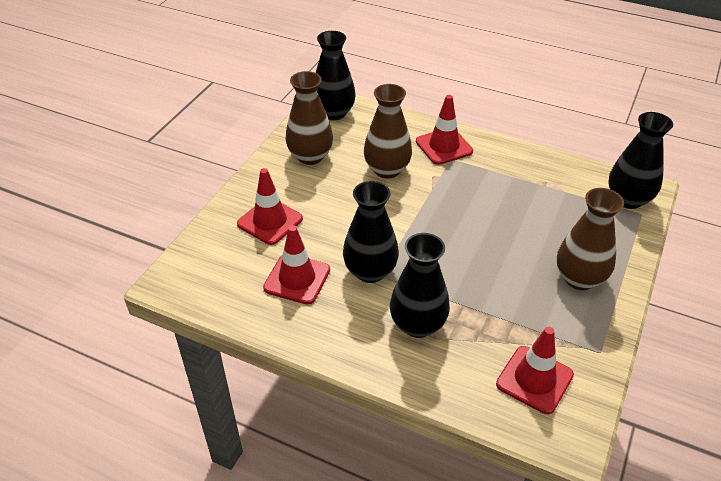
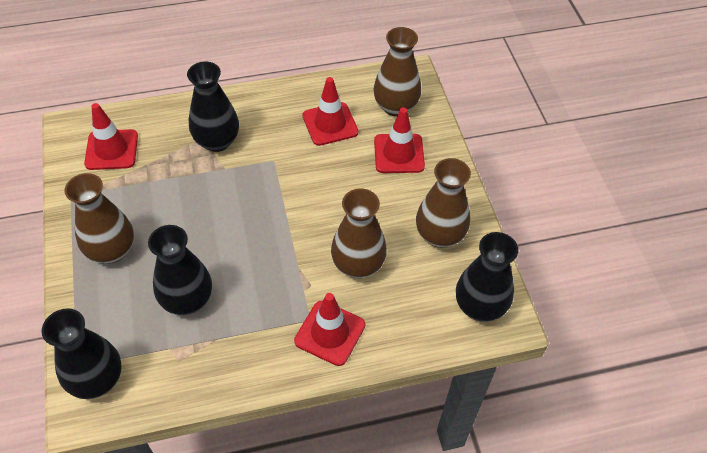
camera: 140 degrees right, 10 degrees up
black vase [343,181,399,283] -> black vase moved to [148,225,212,315]
none -> brown vase [374,27,421,116]

